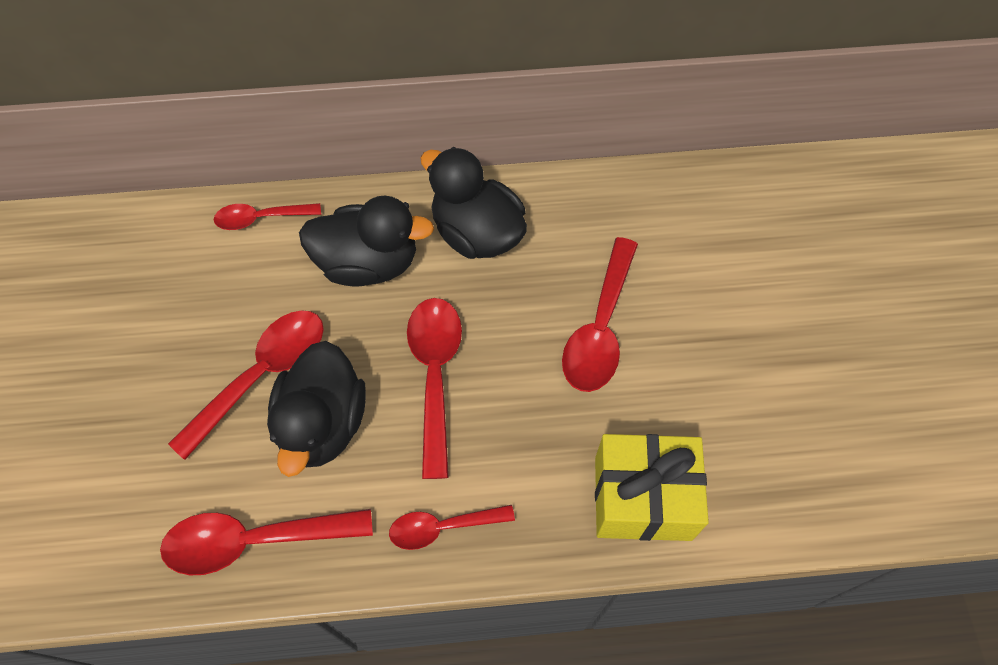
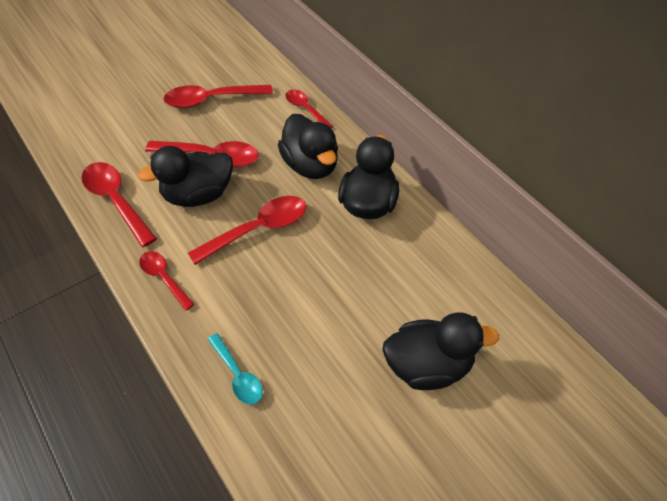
camera: 60 degrees right, 10 degrees down
red spoon [562,237,638,392] -> red spoon moved to [163,85,273,108]
yellow gift [595,434,709,541] -> turquoise spoon [208,333,263,404]
none -> black duck [382,312,499,390]

